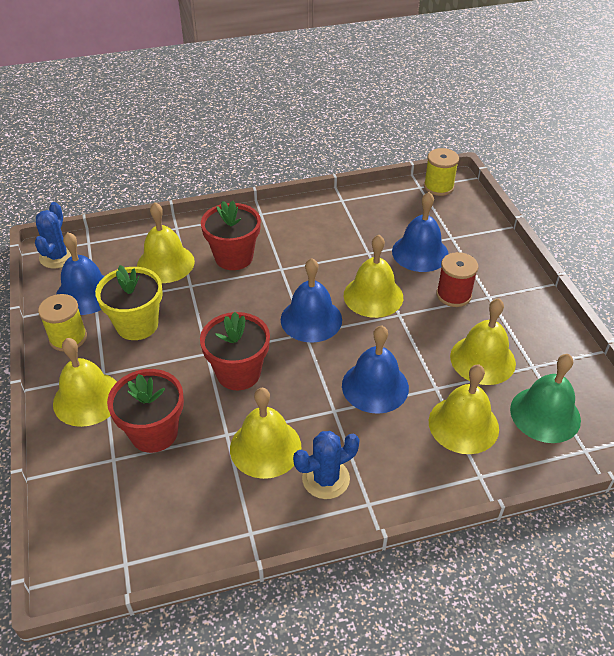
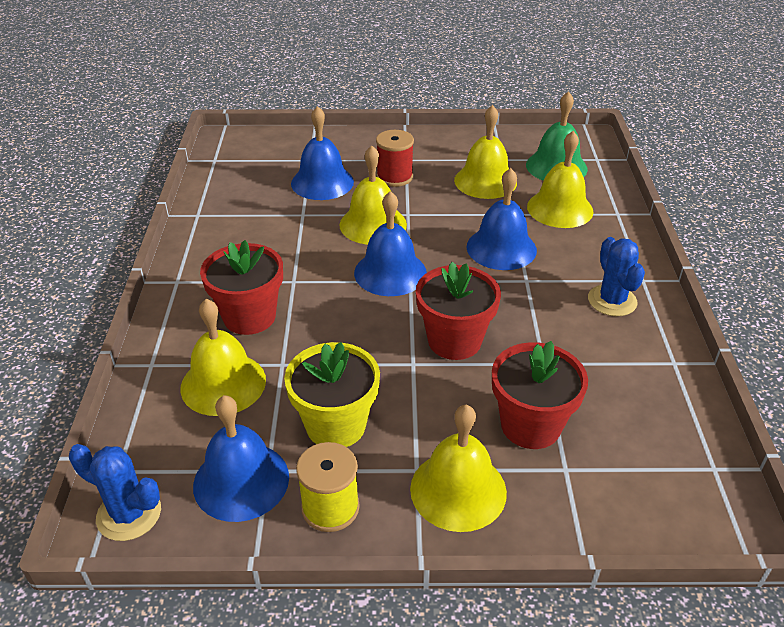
camera: 75 degrees left, 5 degrees down
yellow bell [230,388,302,479] -> none
yellow spool [424,148,459,196] -> none

